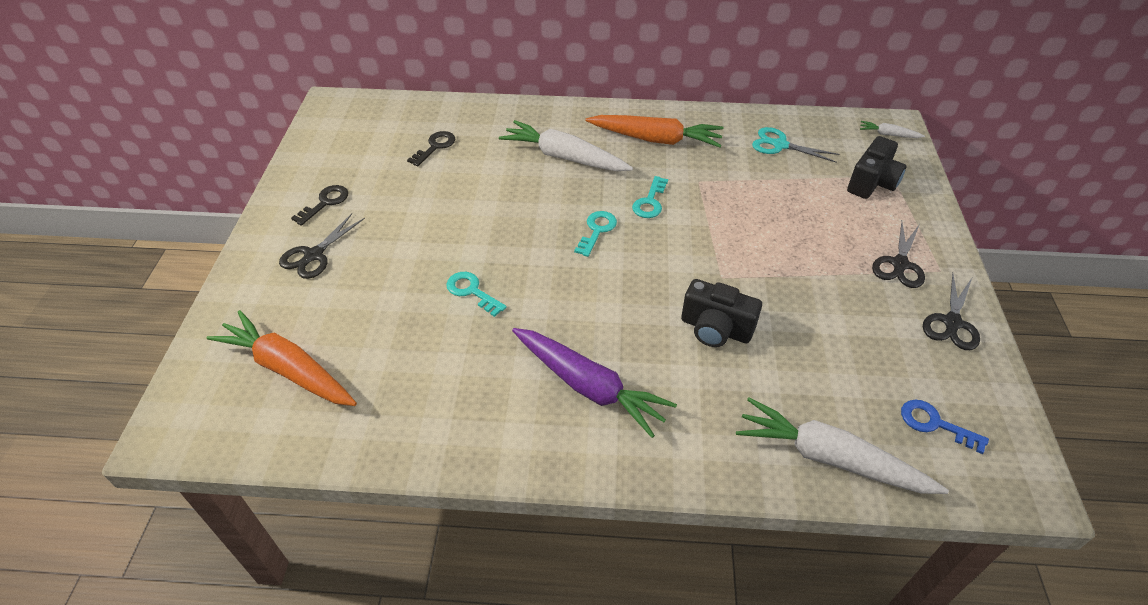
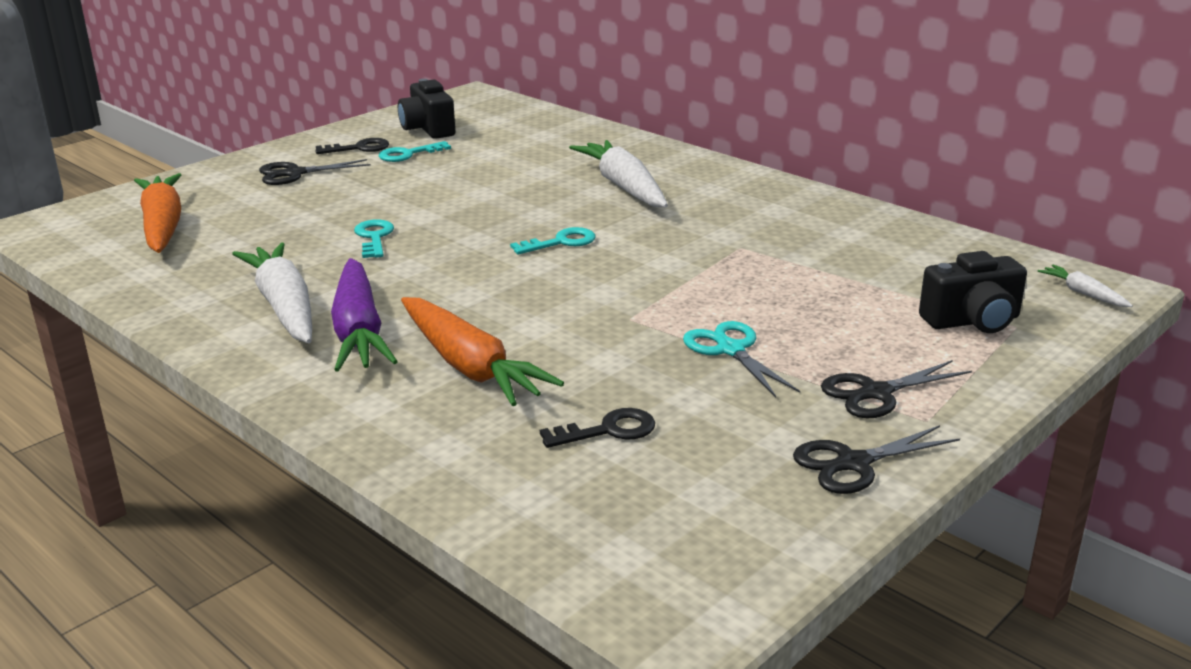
camera: 40 degrees right, 20 degrees down
black key [407,131,456,166] -> black key moved to [540,408,655,448]
orange carrot [586,115,724,147] -> orange carrot moved to [401,297,564,406]
turquoise key [632,176,668,218] -> turquoise key moved to [379,141,451,162]
black camera [681,279,762,347] -> black camera moved to [398,79,455,139]
white carrot [736,397,949,494] -> white carrot moved to [232,242,312,344]
turquoise scissors [752,127,839,163] -> turquoise scissors moved to [683,321,800,397]
blue key [901,400,989,454] -> none

